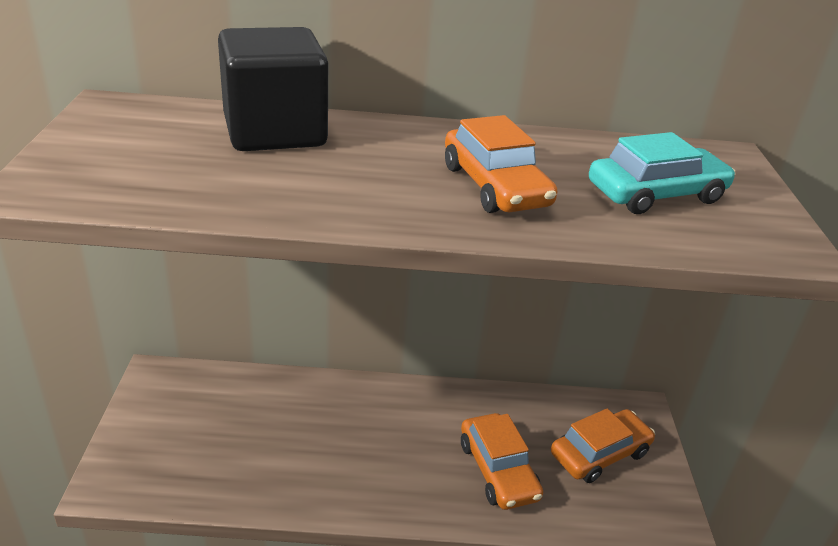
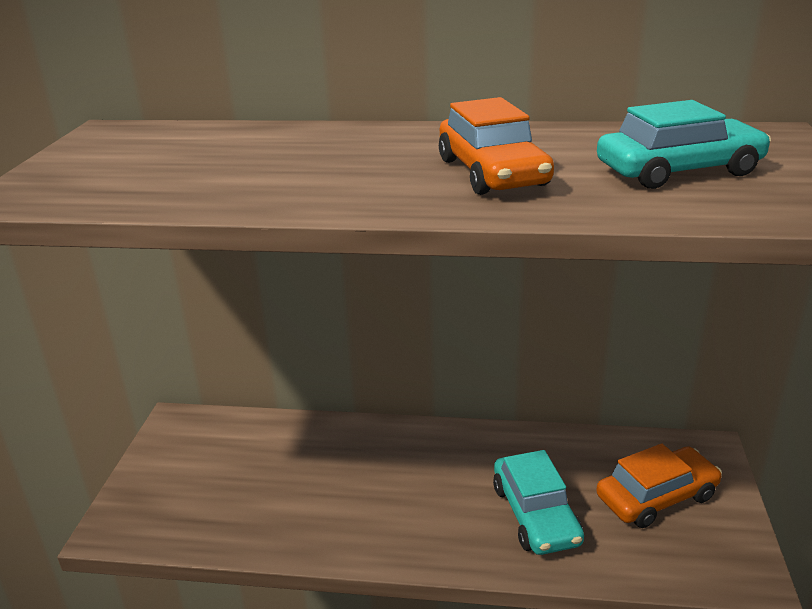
camera: 10 degrees right, 5 degrees down
black cube [218,27,328,151] -> none
orange car [461,413,543,510] -> turquoise car [493,450,584,555]

